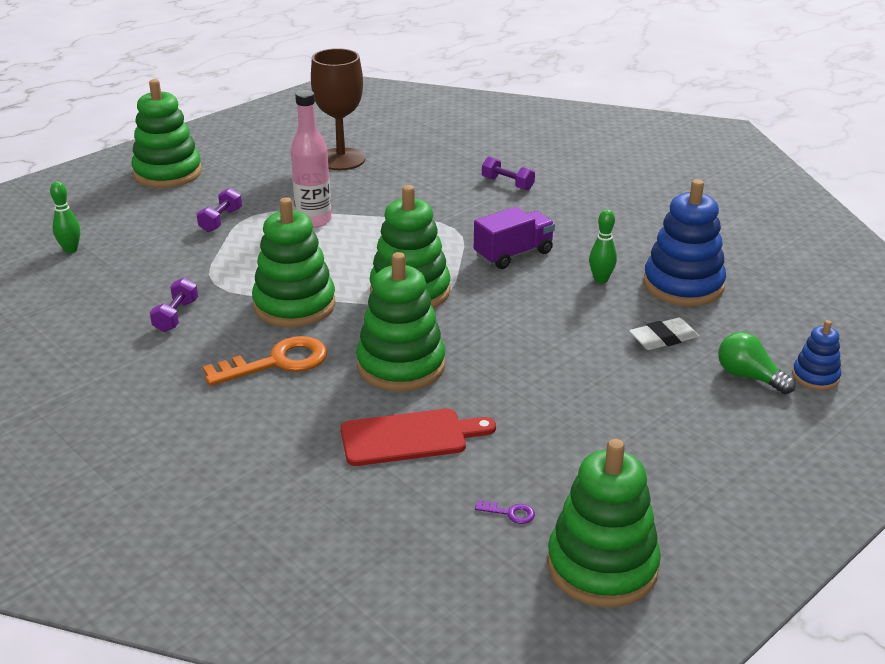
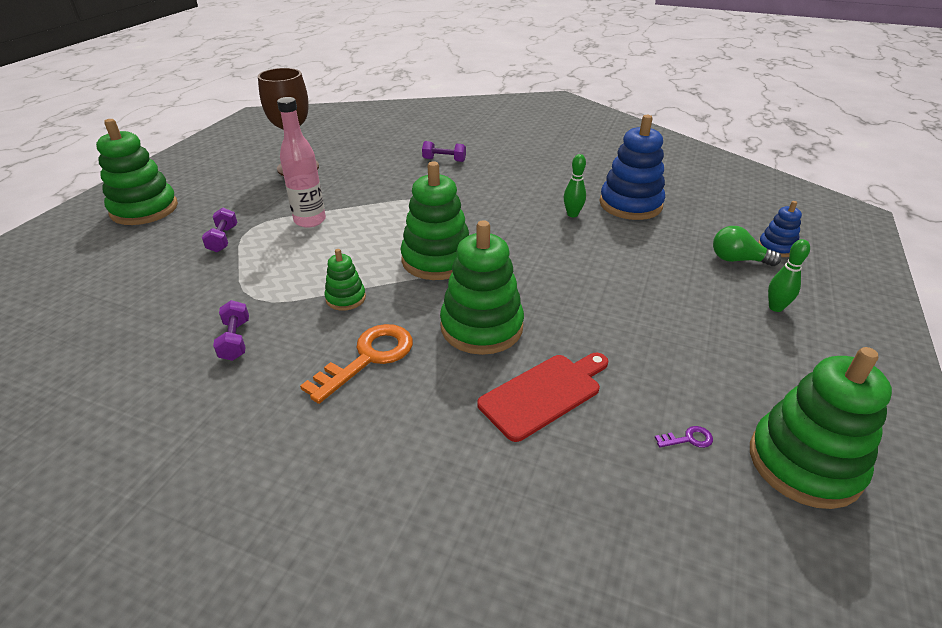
camera: 25 degrees left, 5 degrees up
green bowling pin [50,181,80,253] -> green bowling pin moved to [768,239,810,312]
green stacking toy [252,197,336,327] -> green stacking toy [325,249,366,311], size x0.51
purple truck [474,207,555,269] -> none
white eraser [629,318,699,350] -> none

